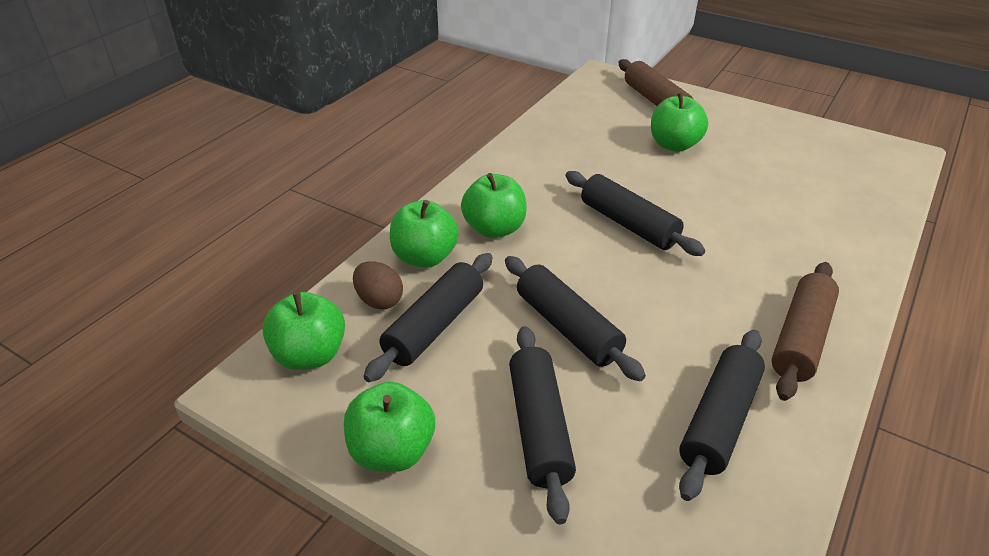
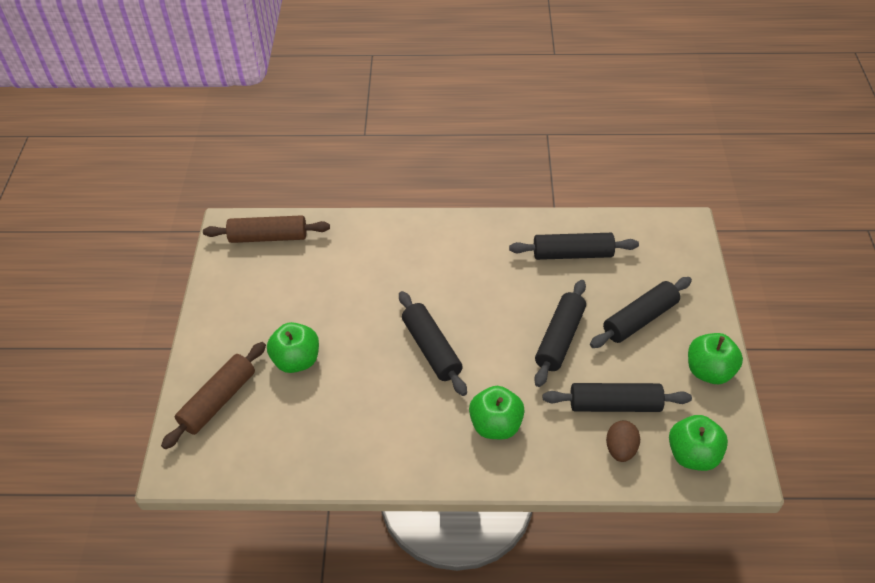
camera: 120 degrees left, 10 degrees up
green apple [390,200,459,268] -> none
black rolling pin [565,171,705,256] -> black rolling pin turned 45 degrees counterclockwise [399,291,467,396]
brown rolling pin [772,262,839,401] -> brown rolling pin moved to [203,215,330,243]

